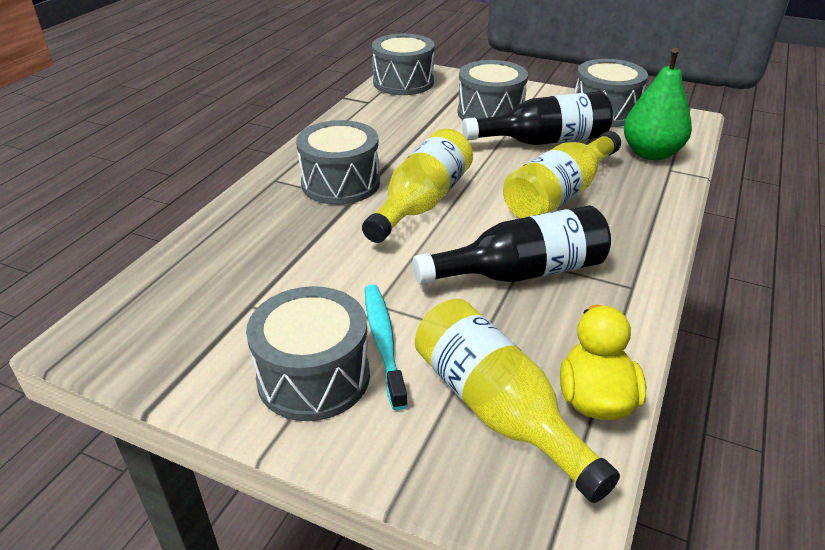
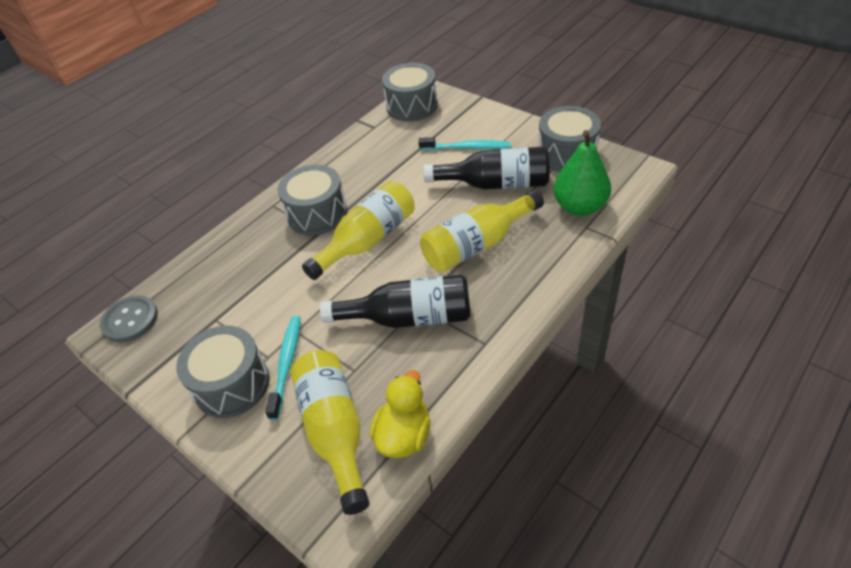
camera: 20 degrees right, 10 degrees up
grey drum [458,60,528,120] -> turquoise toothbrush [418,137,510,150]
none -> grey button [100,295,158,342]

